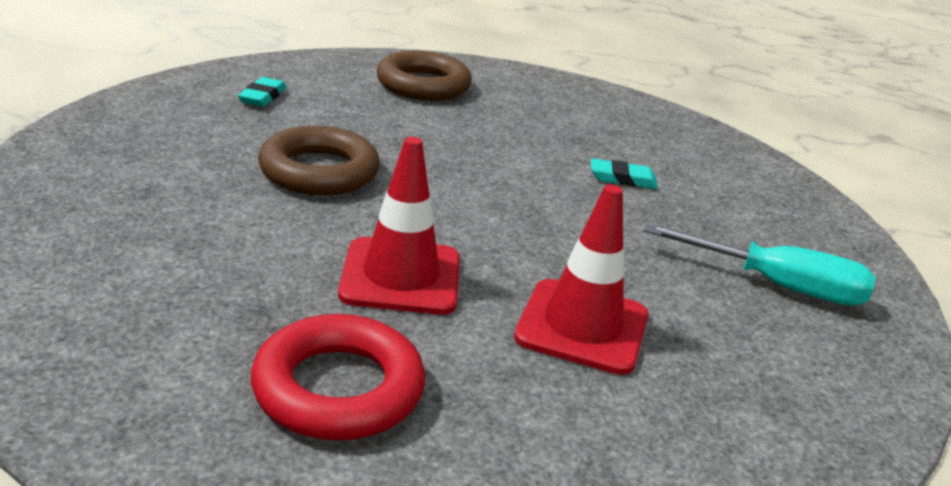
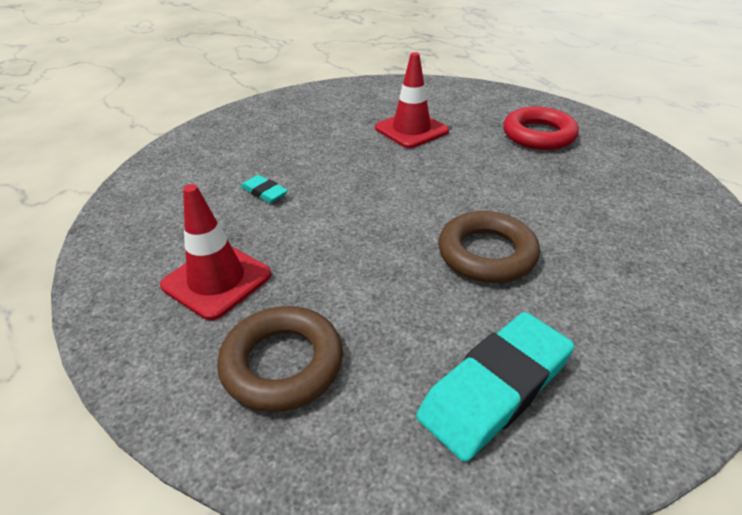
camera: 140 degrees left, 10 degrees up
turquoise eraser [238,77,286,107] -> turquoise eraser [416,312,575,462], size x2.11
red traffic cone [338,137,460,315] -> red traffic cone moved to [160,184,272,320]
turquoise screwdriver [643,223,876,306] -> none

